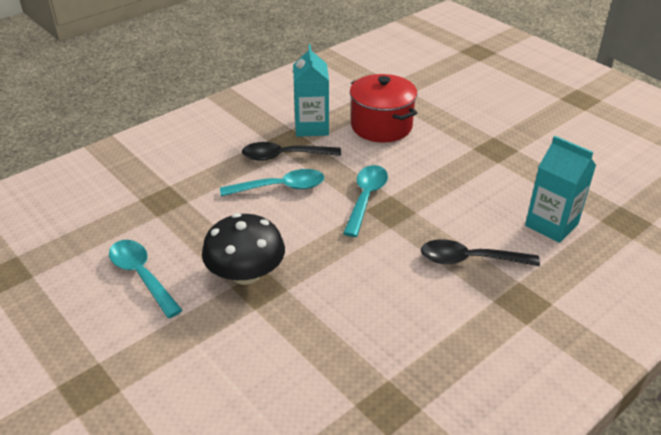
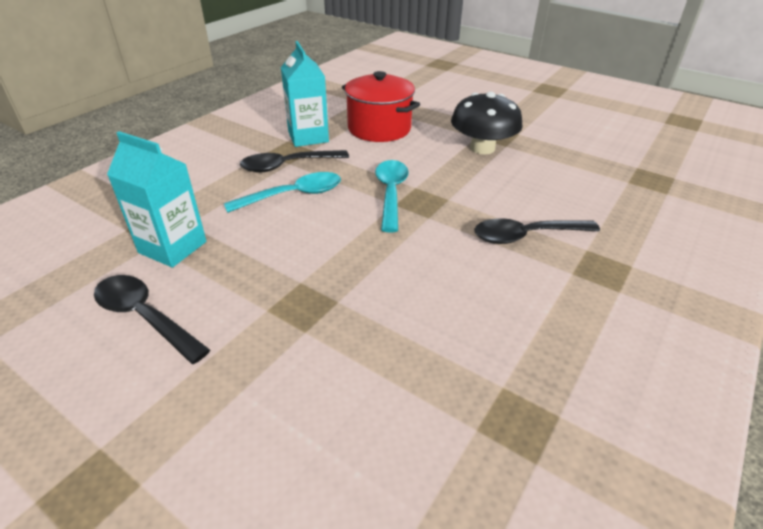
camera: 15 degrees left, 0 degrees up
turquoise spoon [109,240,183,318] -> black spoon [94,275,210,364]
black mushroom [202,213,285,285] -> black mushroom moved to [451,92,523,155]
turquoise carton [525,136,596,243] -> turquoise carton moved to [107,131,207,268]

